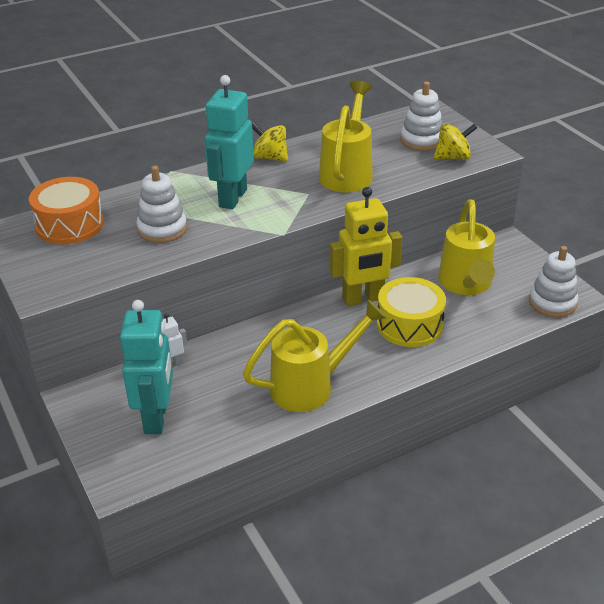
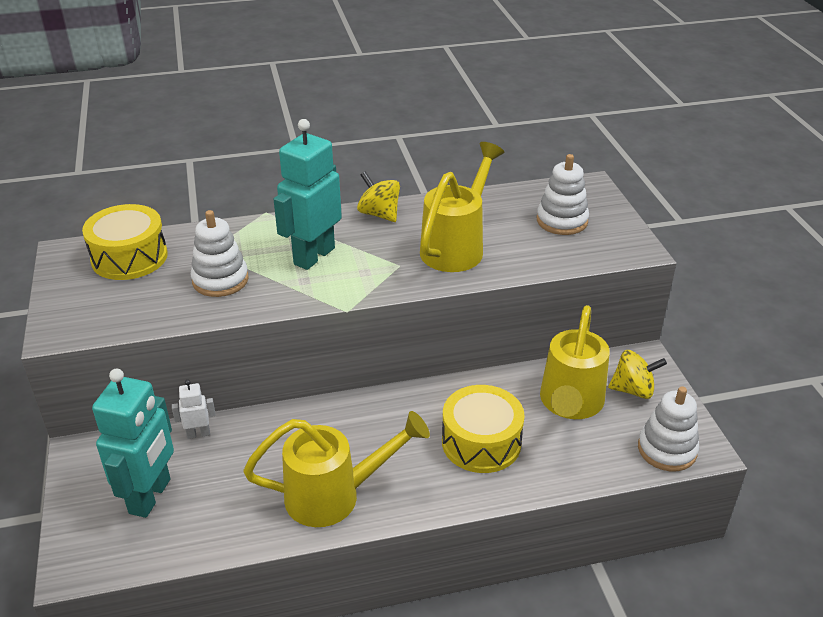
camera: 15 degrees right, 0 degrees up
orange drum [29,177,104,244] -> yellow drum [82,204,168,280]
yellow robot [330,187,402,306] -> none
yellow spinning top [434,124,477,160] -> yellow spinning top moved to [608,350,667,399]

